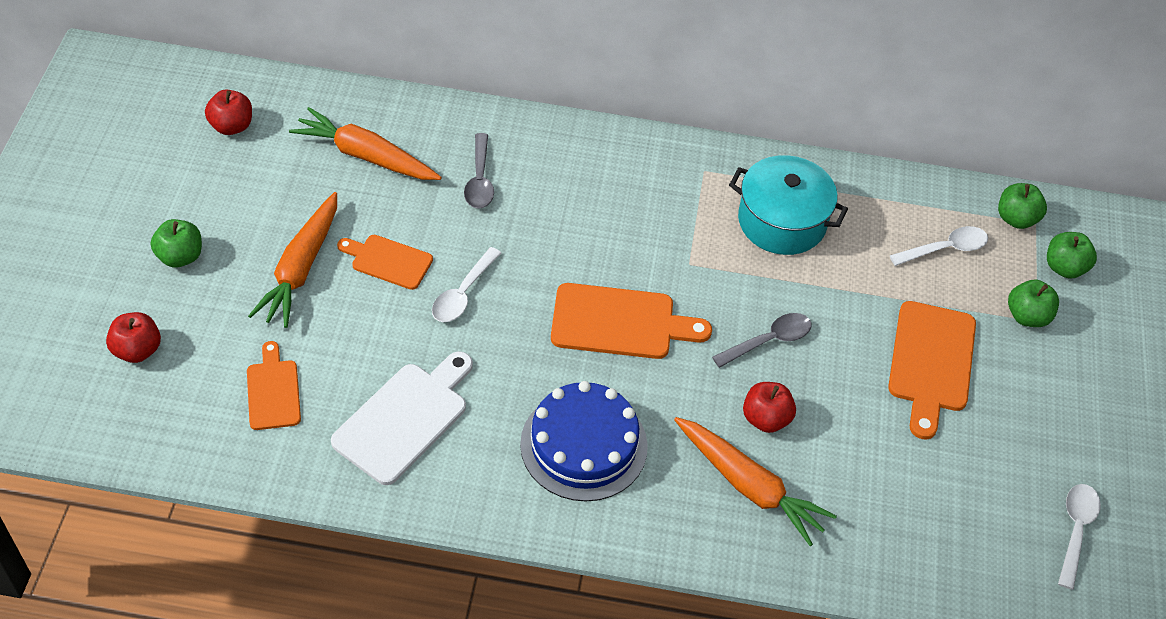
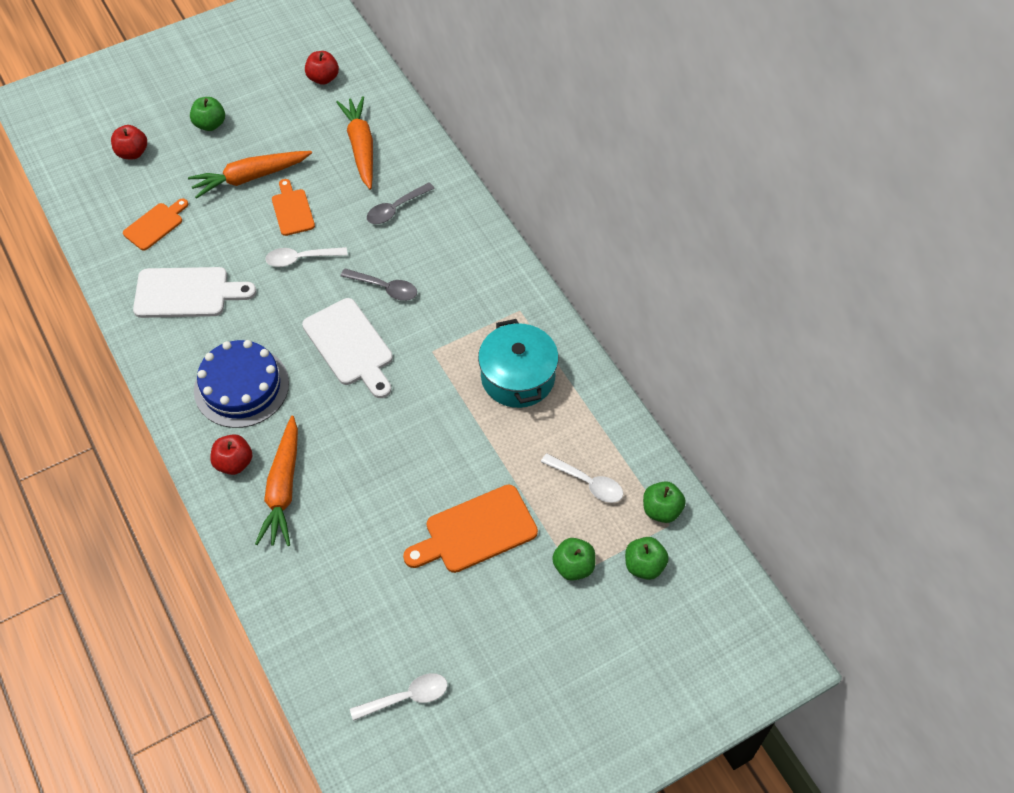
camera: 55 degrees right, 5 degrees up
orange cutting board [551,283,712,359] -> white cutting board [302,298,393,398]
grey spoon [712,313,812,368] -> grey spoon moved to [340,268,417,301]
red apple [743,382,796,433] -> red apple moved to [210,434,252,475]

